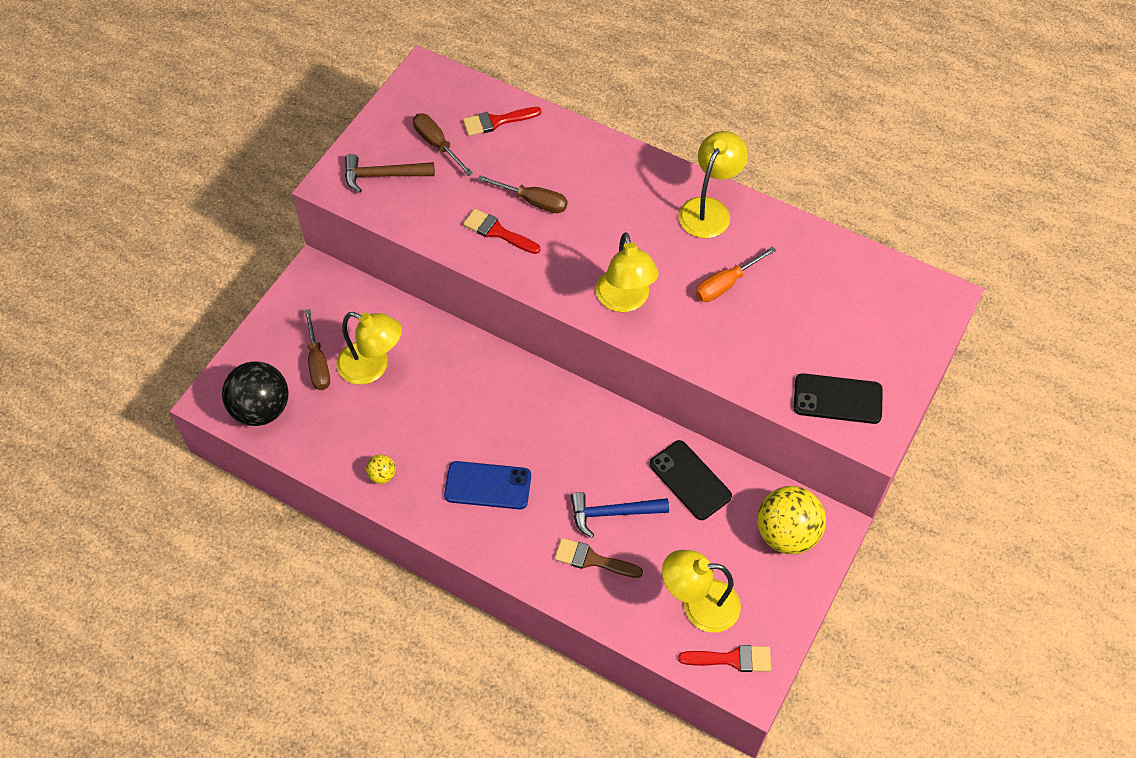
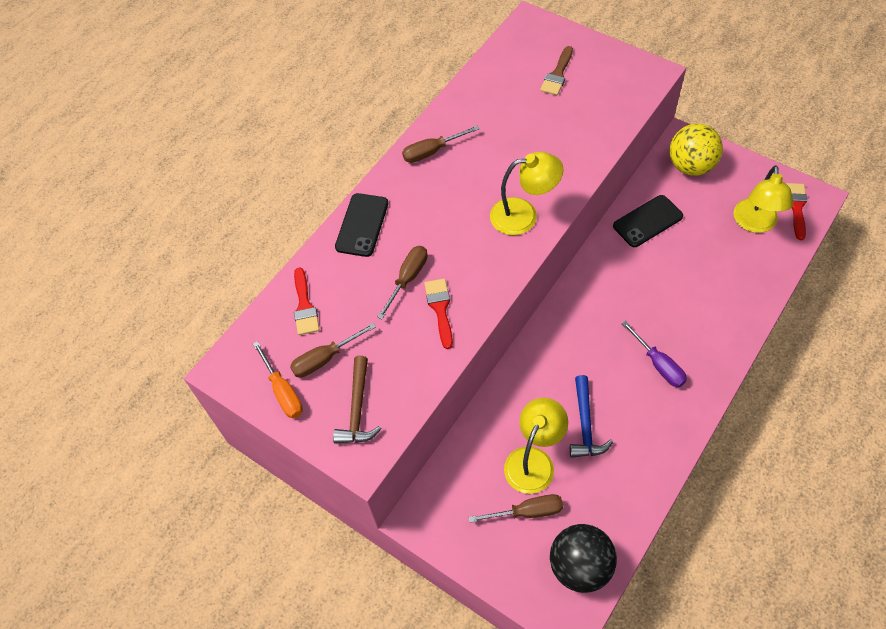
camera: 80 degrees left, 0 degrees up
yellow ball [366,454,396,484] -> none
blue phone [444,461,531,510] -> purple screwdriver [622,321,687,387]
red brush [463,209,540,254] -> red brush turned 135 degrees clockwise [424,279,453,349]
brown brush [554,538,643,578] -> brown brush moved to [540,46,573,95]
blue hammer [571,492,669,538] -> blue hammer moved to [570,375,613,458]
yellow lamp [678,131,748,238] -> brown screwdriver [402,126,479,163]
orange screwdriver [695,246,776,302] -> orange screwdriver moved to [253,341,303,418]
black phone [793,373,883,424] -> black phone moved to [335,193,388,257]

